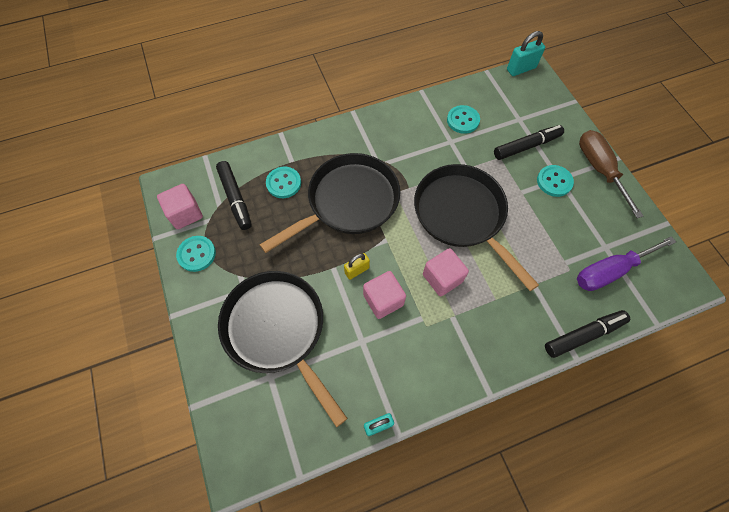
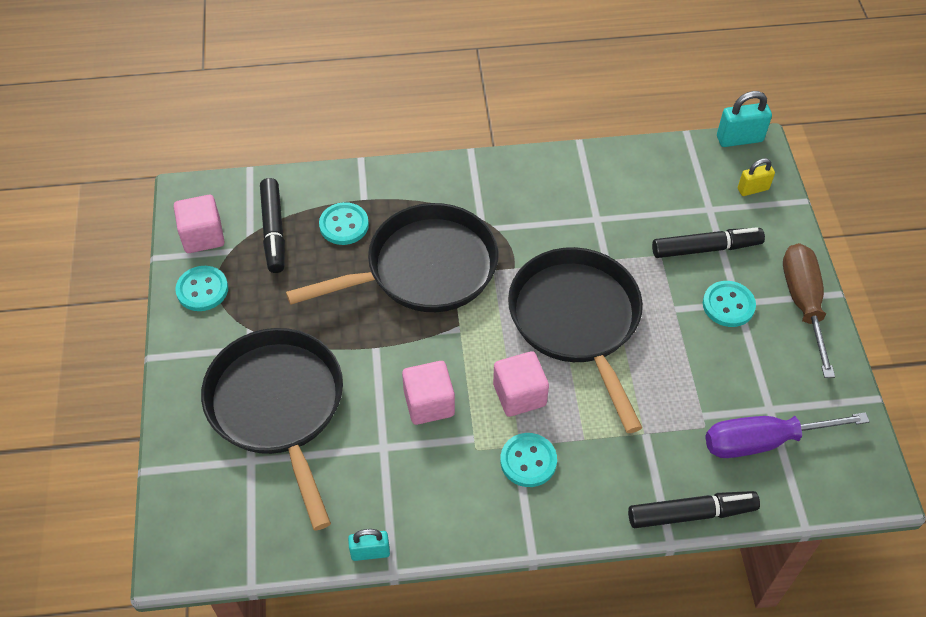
camera: 15 degrees right, 10 degrees down
yellow padlock [344,253,370,280] -> yellow padlock moved to [738,158,775,196]
turquoise button [447,105,480,134] -> turquoise button moved to [500,433,557,487]

